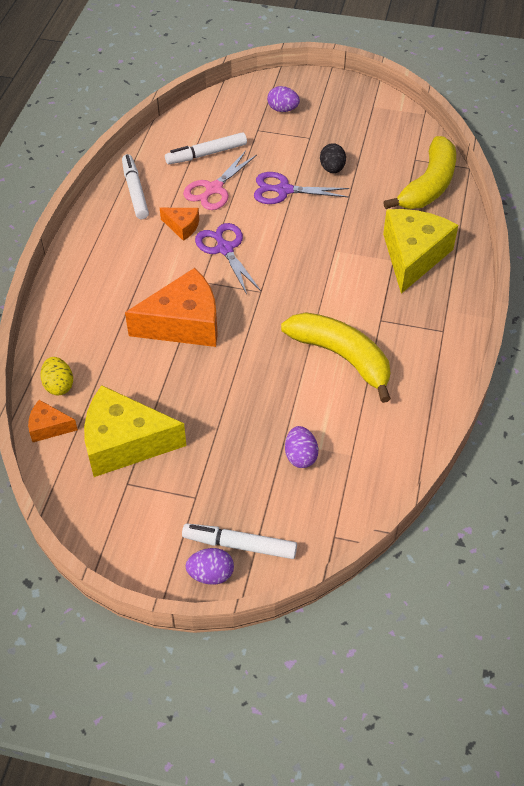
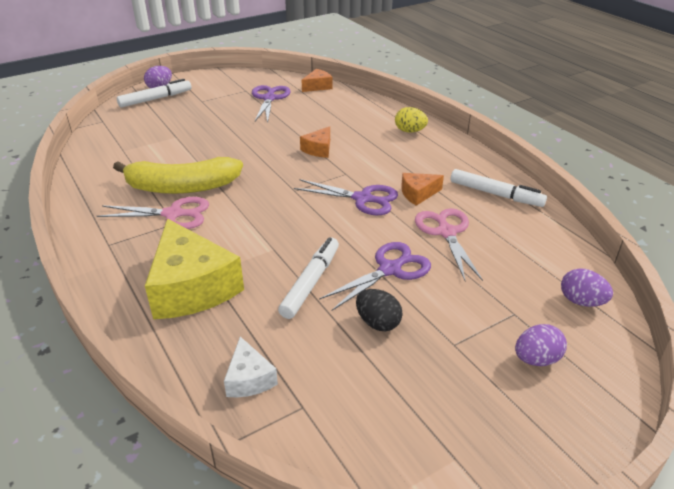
camera: 135 degrees right, 15 degrees down
yellow egg [40,357,73,395] -> yellow egg moved to [395,107,428,133]
yellow cheese [84,385,187,477] -> purple scissors [252,85,290,123]
orange cheese [125,268,218,347] -> orange cheese [300,126,330,158], size x0.48
white marker [165,132,247,164] -> white marker moved to [278,237,339,319]
purple egg [285,426,318,468] -> purple egg moved to [561,268,613,307]
yellow banana [383,136,456,209] -> white cheese [224,337,278,397]
none -> pink scissors [97,197,209,229]

